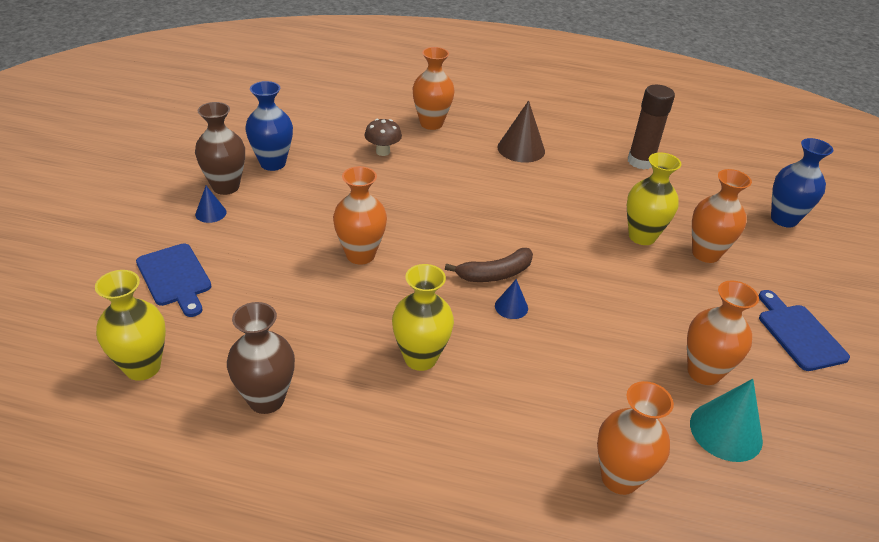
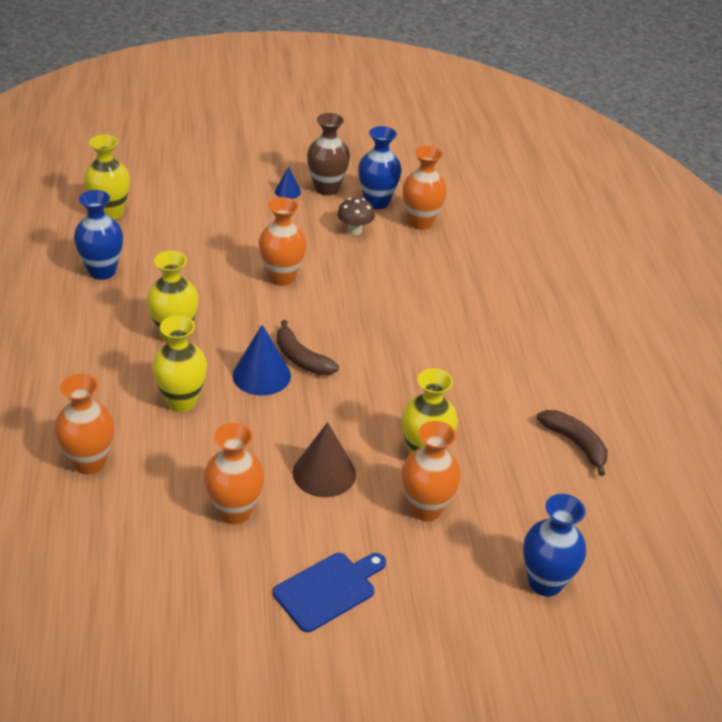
camera: 70 degrees right, 0 degrees up
blue cutting board [136,243,212,317] -> none
brown vase [227,302,295,414] -> blue vase [74,190,123,280]
brown mushroom [365,119,402,156] -> brown mushroom moved to [337,198,375,235]
orange vase [413,47,455,130] -> orange vase moved to [403,146,447,230]
blue cone [495,279,528,319] -> blue cone [232,325,291,396], size x1.84
brown cone [497,100,545,163] -> brown cone moved to [293,422,356,497]
brown glue stick [628,85,675,169] -> brown banana [537,410,607,476]
turquoise cone [690,379,763,462] -> none
none -> yellow vase [152,315,207,412]

